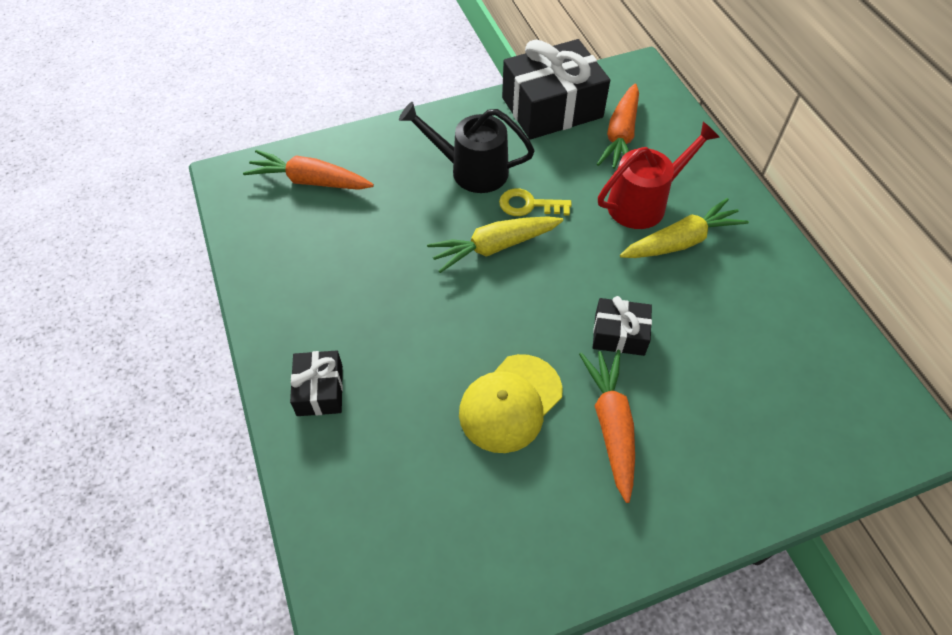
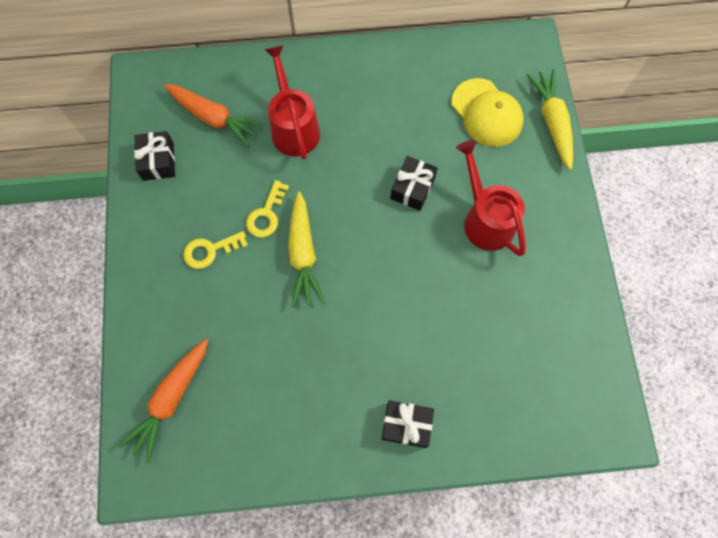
camera: 75 degrees left, 15 degrees up
black watering can [399,102,535,193] -> yellow key [183,231,248,269]
yellow cap [459,354,563,453] -> yellow cap moved to [451,78,524,147]
black gift [502,39,610,140] -> black gift [134,131,175,181], size x0.51
orange carrot [579,350,635,503] -> red watering can [456,140,526,256]
yellow carrot [620,198,749,258] -> yellow carrot moved to [526,69,573,170]

